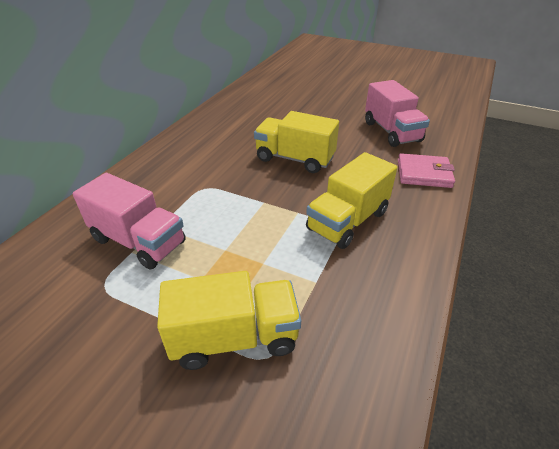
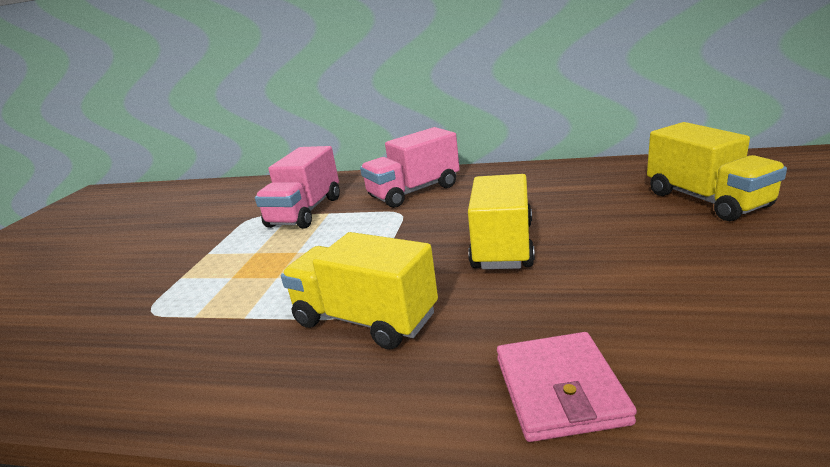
camera: 80 degrees right, 15 degrees down
yellow truck [157,271,301,370] -> yellow truck moved to [647,122,787,221]
pink truck [365,80,430,147] -> pink truck moved to [360,127,460,208]

